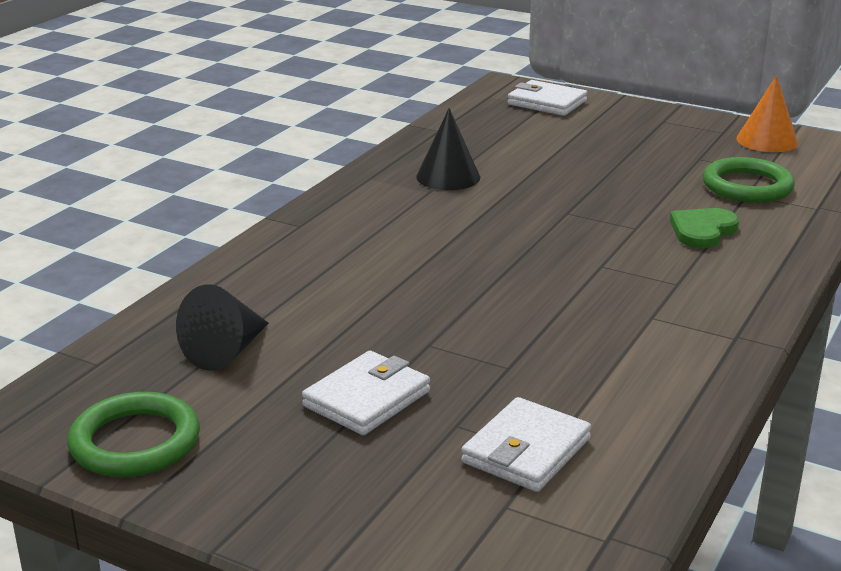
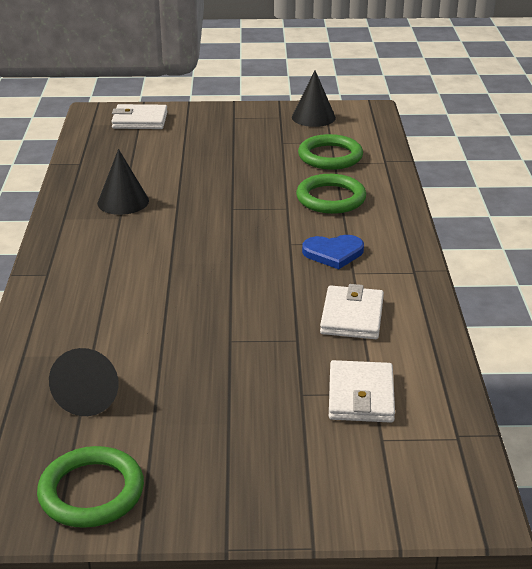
camera: 30 degrees left, 5 degrees up
white wallet [302,351,430,435] -> white wallet moved to [320,284,384,339]
green heart [670,208,739,248] -> green ring [296,174,366,214]
orange cone [736,75,798,152] -> black cone [292,71,336,127]
none -> blue heart [302,235,364,269]

